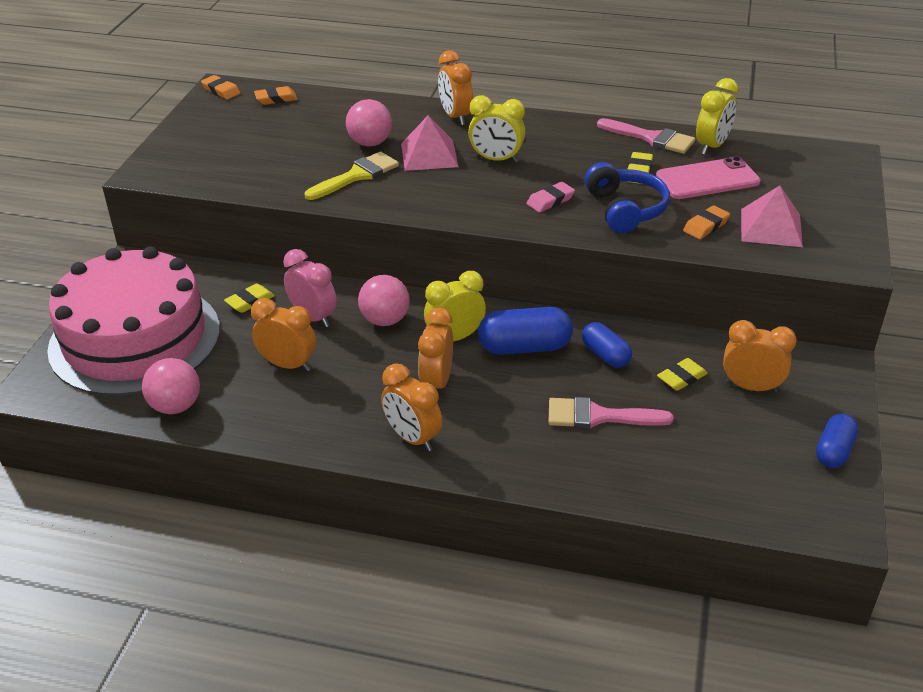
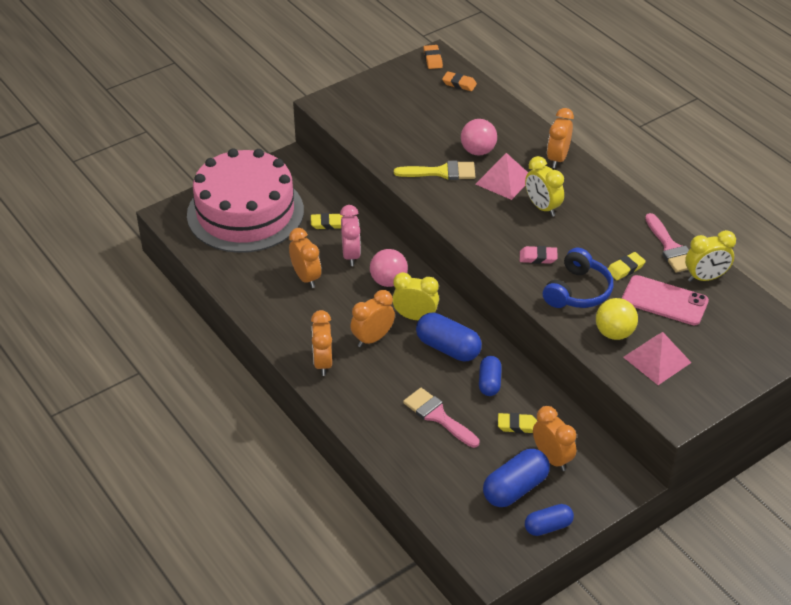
camera: 40 degrees right, 5 degrees up
pink ball [142,358,200,414] -> none
orange eraser [683,205,730,239] -> yellow ball [596,298,638,340]
none -> blue capsule [483,449,550,507]

